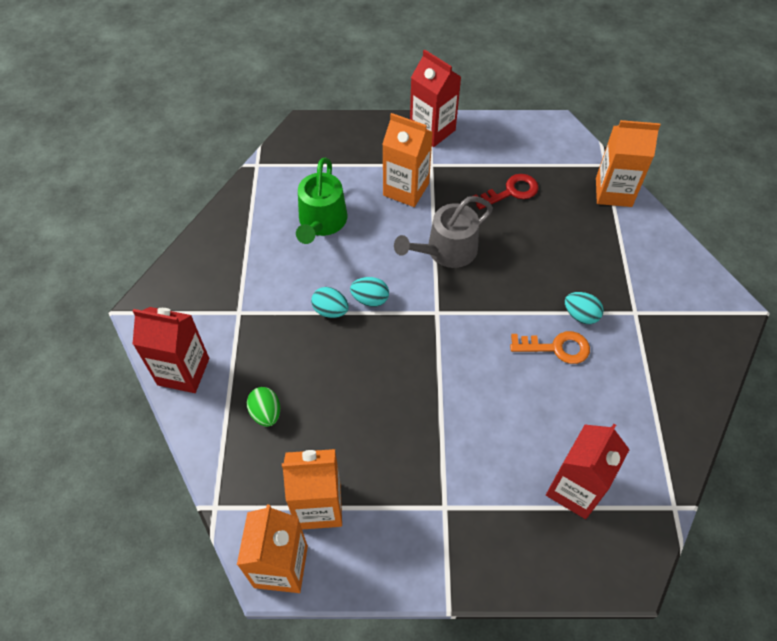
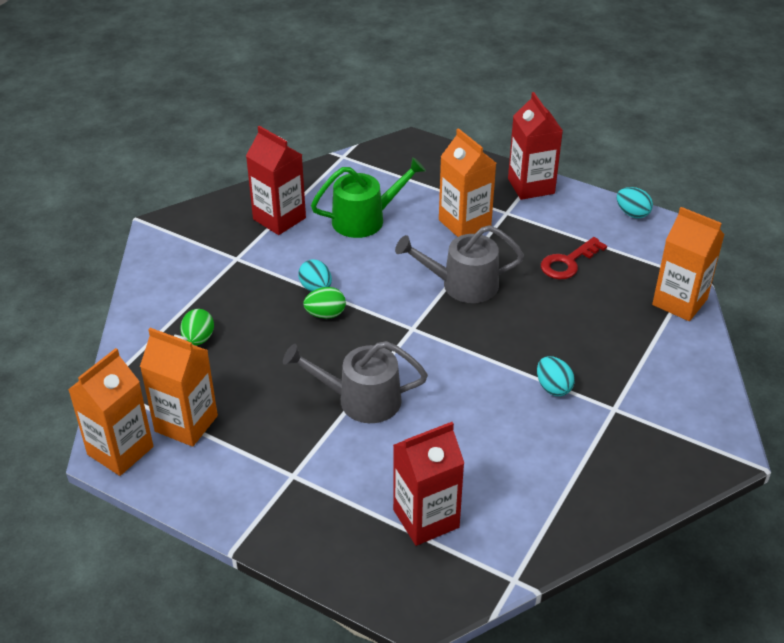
camera: 30 degrees right, 15 degrees down
red carton [133,307,209,393] -> red carton moved to [246,126,306,235]
green watering can [296,158,348,244] -> green watering can turned 150 degrees counterclockwise [311,157,426,238]
turquoise egg [350,277,389,307] -> turquoise egg moved to [617,187,653,218]
red key [473,174,539,210] -> red key turned 135 degrees clockwise [541,237,607,279]
orange key [510,331,590,364] -> none
none -> grey watering can [283,341,428,423]
none -> green egg [303,287,346,319]

